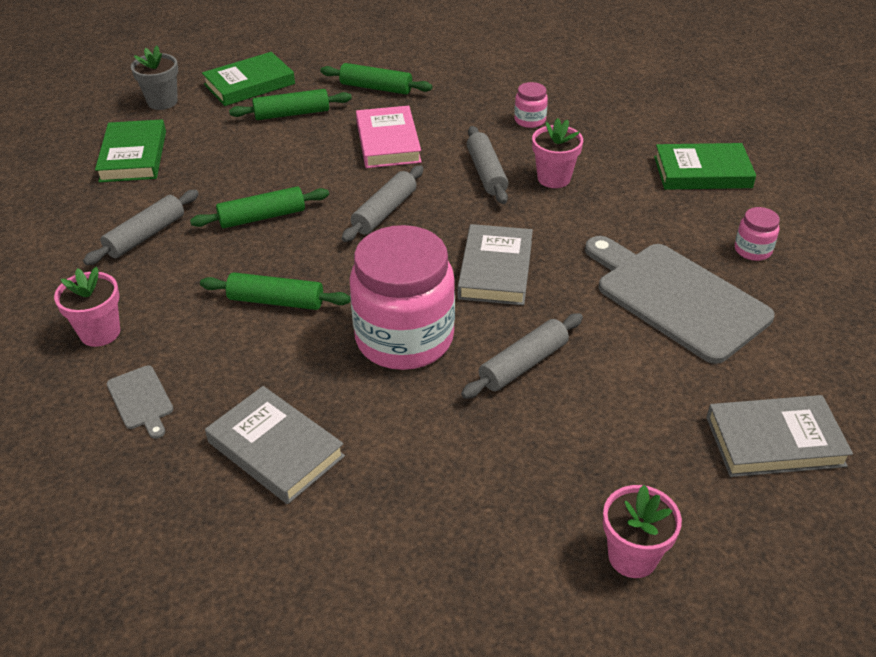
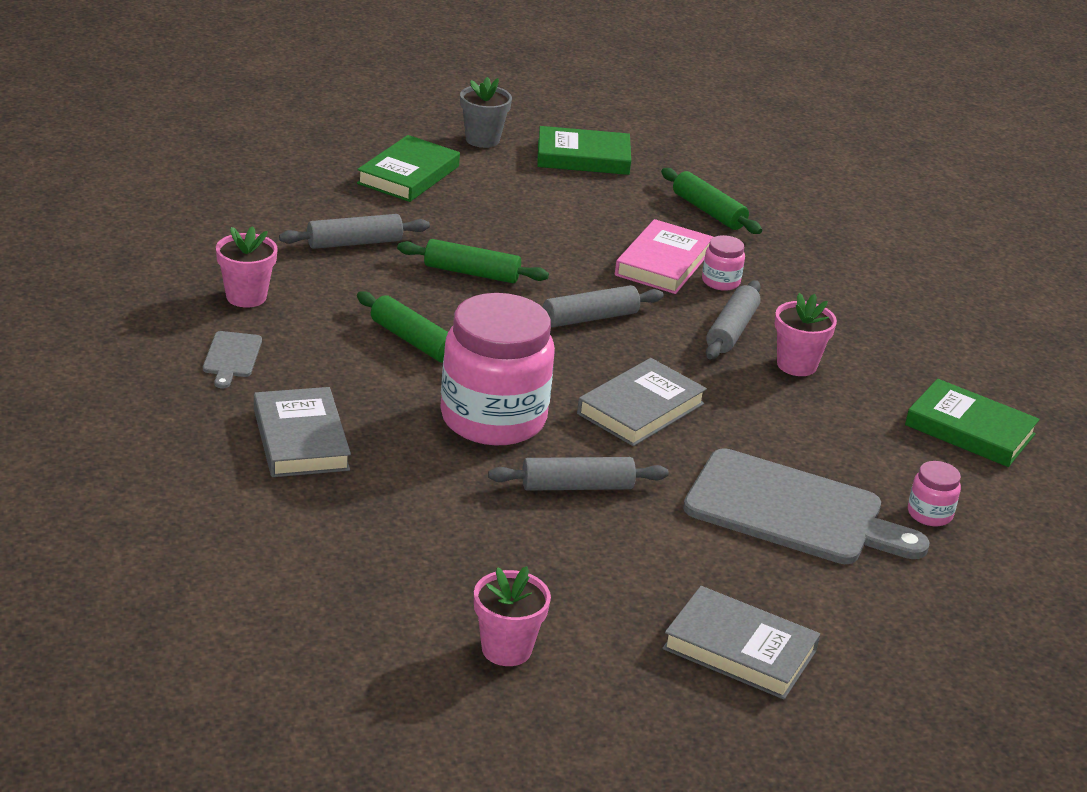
camera: 30 degrees right, 10 degrees down
green rolling pin [229,89,352,120] -> none
pink jar [514,82,548,128] -> pink jar moved to [702,235,745,291]
grey cutting board [585,236,775,364] -> grey cutting board turned 120 degrees clockwise [683,448,929,564]

